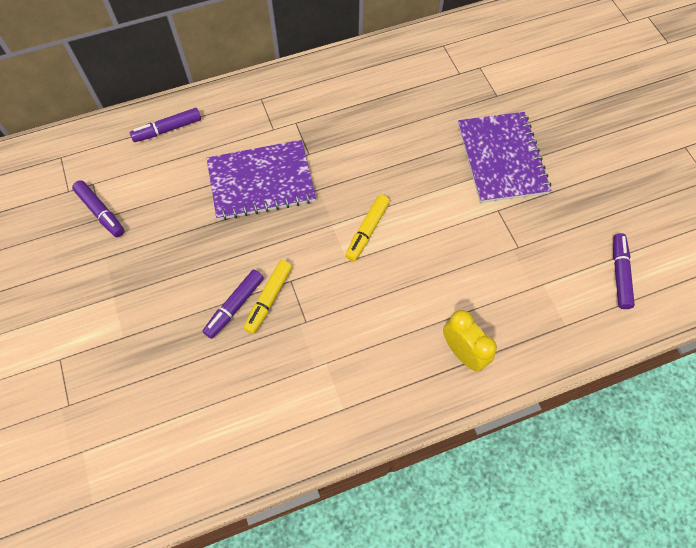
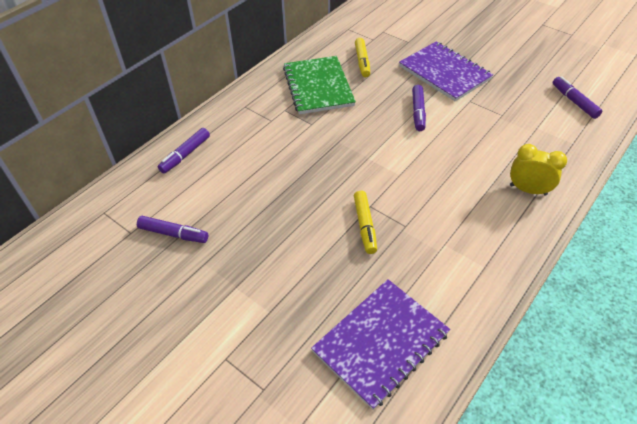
camera: 30 degrees left, 15 degrees down
purple marker [203,270,264,339] -> purple marker moved to [412,85,426,131]
purple notebook [207,140,316,220] -> purple notebook moved to [311,279,450,410]
yellow marker [345,195,390,261] -> yellow marker moved to [355,38,370,77]
none -> green notebook [283,56,356,114]

